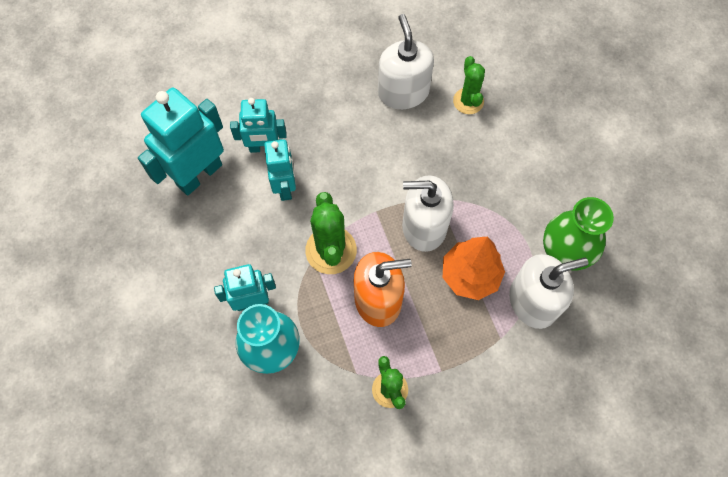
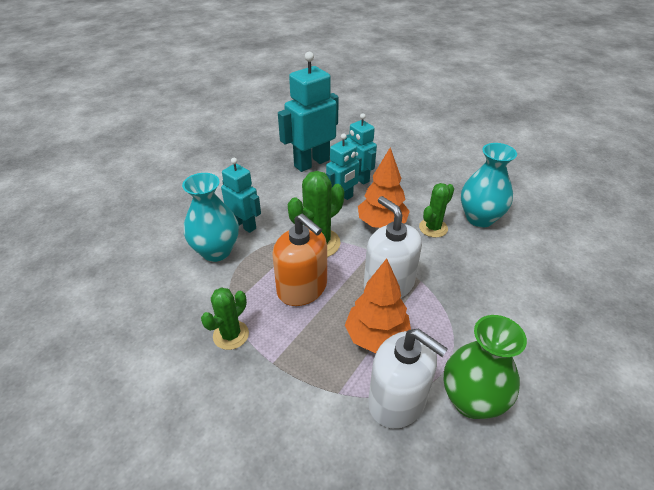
camera: 55 degrees right, 25 degrees down
turquoise robot [138,88,224,195] -> turquoise robot turned 45 degrees counterclockwise [278,52,339,172]
white soap dispenser [378,14,434,109] -> turquoise vase [461,143,517,227]
green cactus [453,56,485,114] -> green cactus moved to [419,183,454,238]
none -> orange tree [358,147,410,228]

